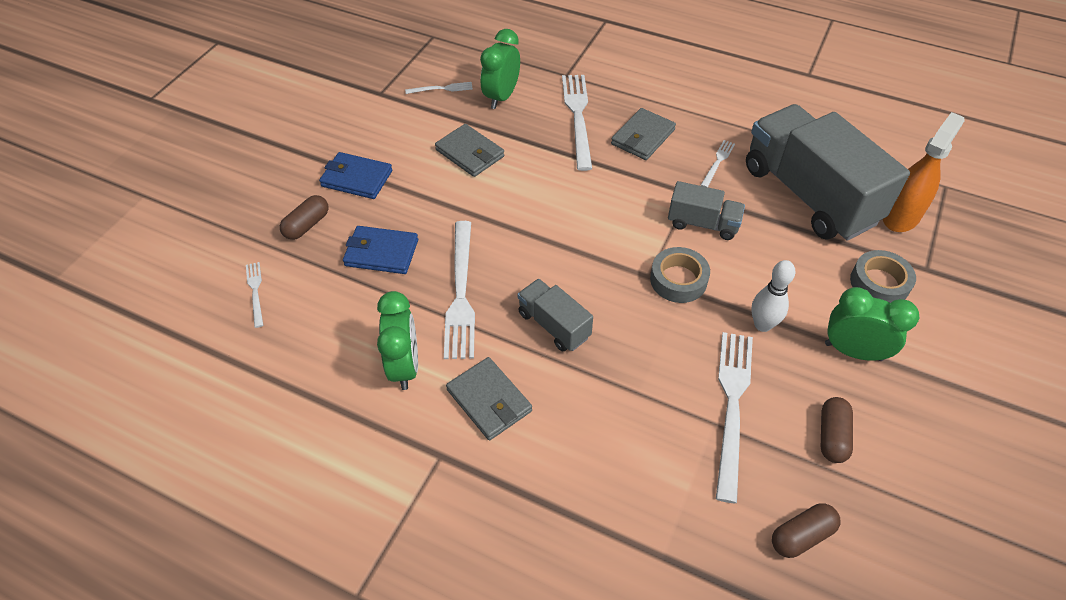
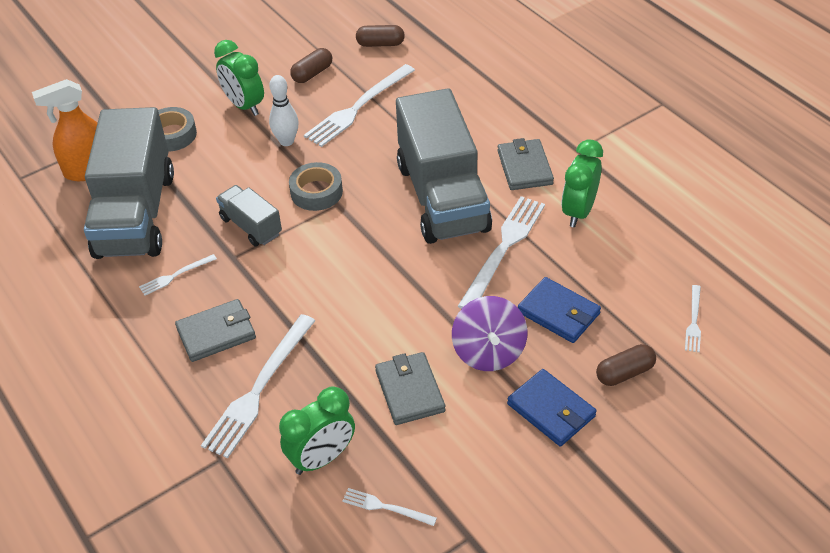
camera: 150 degrees left, 5 degrees down
grey truck [518,279,593,352] -> grey truck [396,88,492,244], size x2.12
none -> purple spinning top [452,296,527,371]

